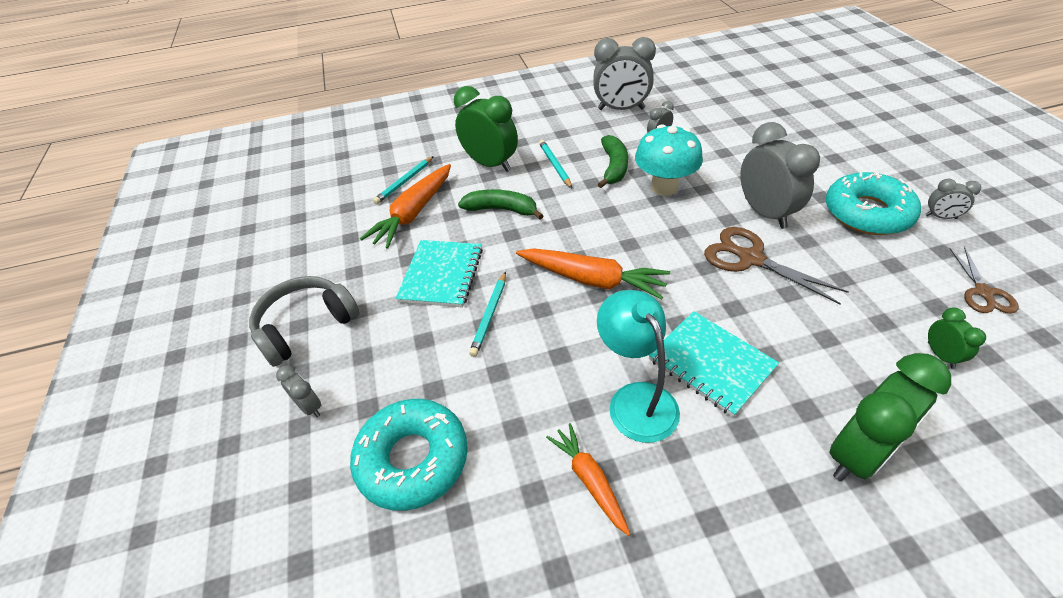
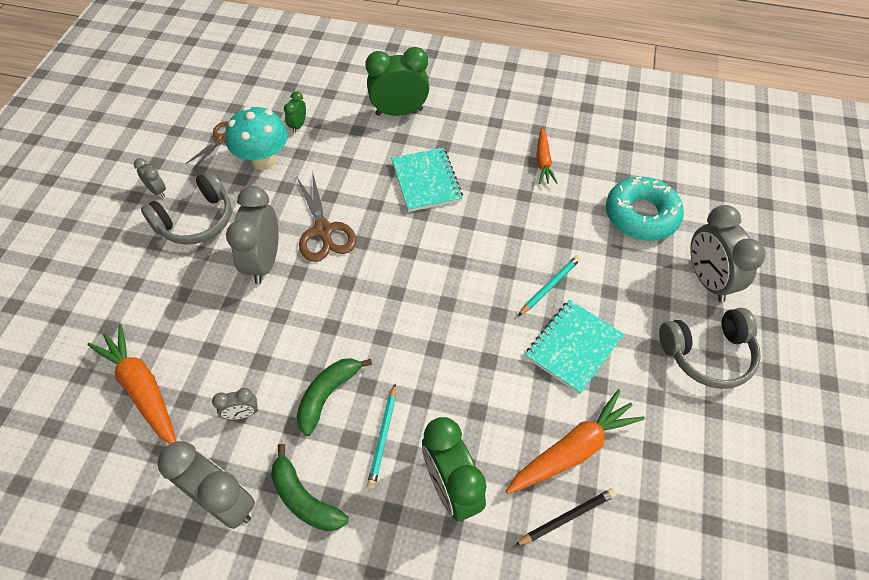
camera: 155 degrees left, 10 degrees up
grey clock [276,365,321,417] -> grey clock [690,205,766,302], size x2.09
turquoise pencil [373,156,434,204] -> black pencil [514,488,616,546]
green banana [458,189,544,219] -> green banana moved to [271,444,348,531]
orange carrot [516,248,670,300] -> orange carrot moved to [88,324,176,444]
turquoise lamp [597,290,680,443] -> none
turquoise mushroom [635,124,703,196] -> turquoise mushroom moved to [225,106,288,170]
turquoise donut [826,172,921,235] -> grey headphones [141,171,232,245]

